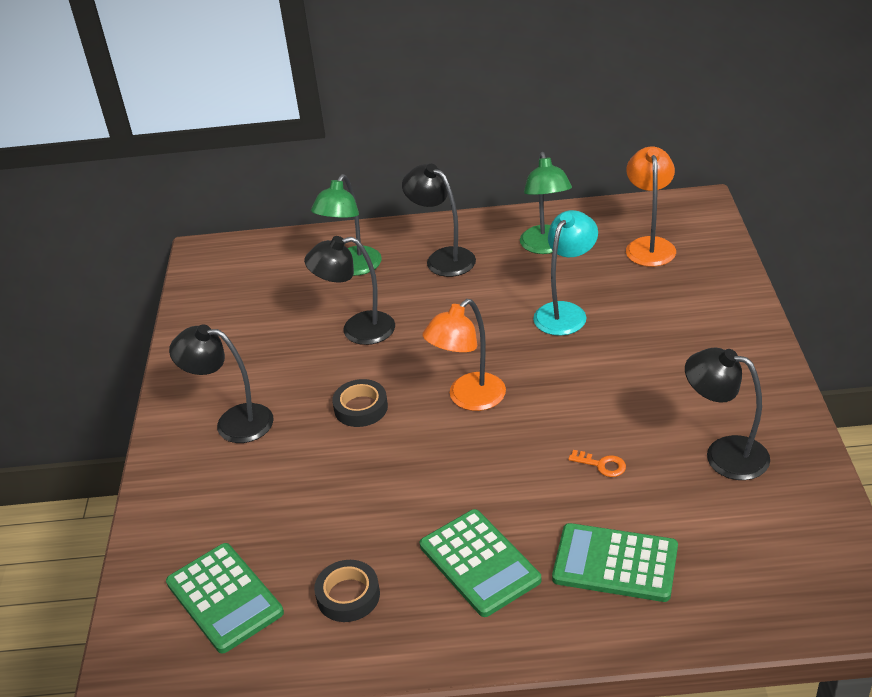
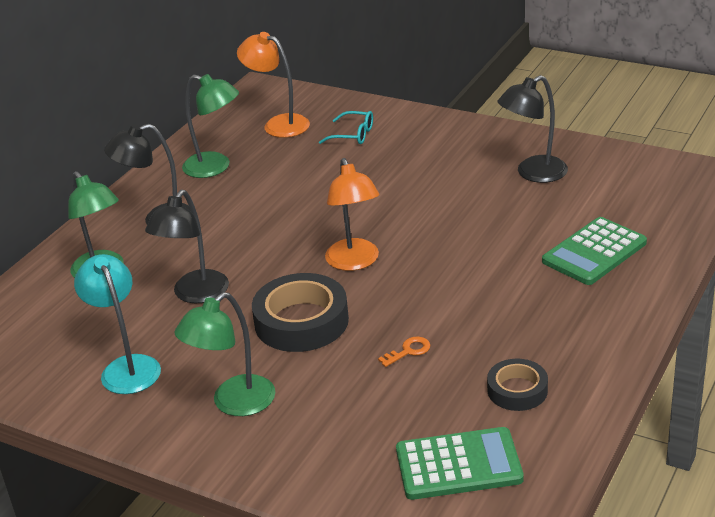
camera: 60 degrees left, 5 degrees down
black lamp [169,325,274,443] -> green lamp [174,292,275,416]
black tape [332,379,388,427] -> black tape [252,273,349,352], size x1.72
green calculator [420,509,541,617] -> none
turquoise lamp [533,210,598,336] -> turquoise lamp moved to [74,254,161,394]
orange key [568,450,626,477] -> orange key moved to [378,336,430,367]
none -> turquoise glasses [319,111,373,144]

